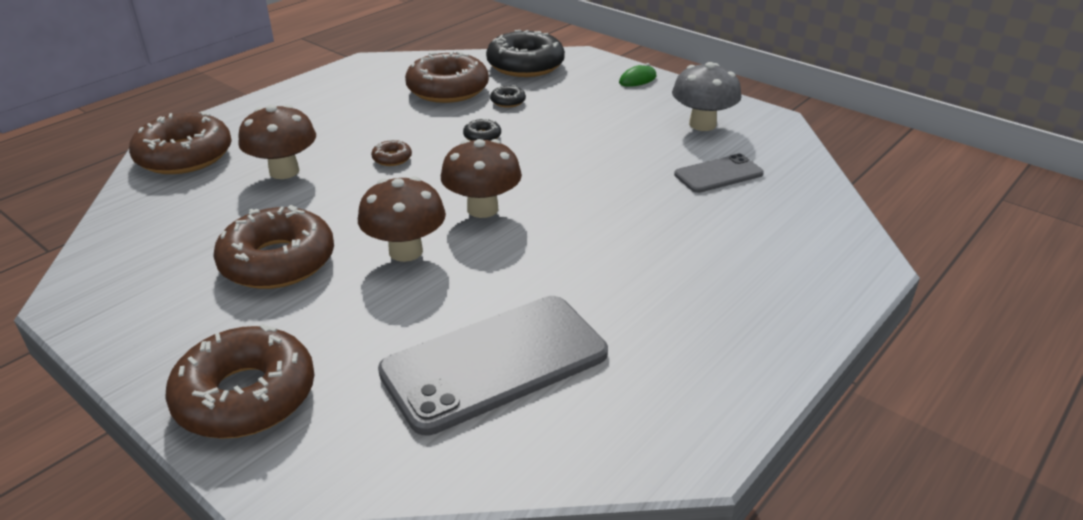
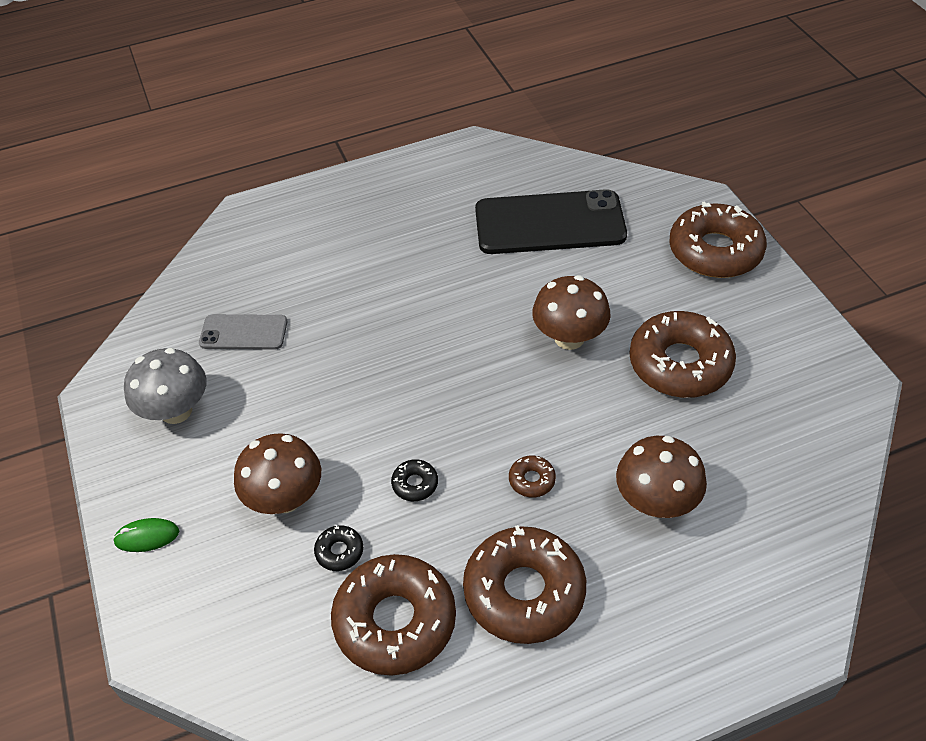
camera: 150 degrees left, 15 degrees up
brown donut [129,111,232,174] -> brown donut moved to [463,525,586,644]
grey phone [378,296,608,435] -> black phone [475,189,627,254]
brown mushroom [441,139,522,218] -> brown mushroom moved to [234,433,321,514]
black donut [486,30,565,77] -> none

